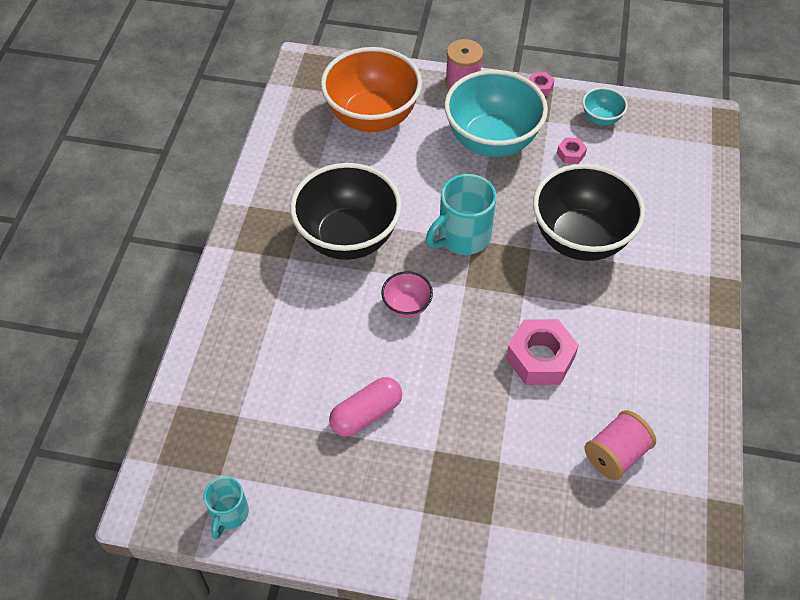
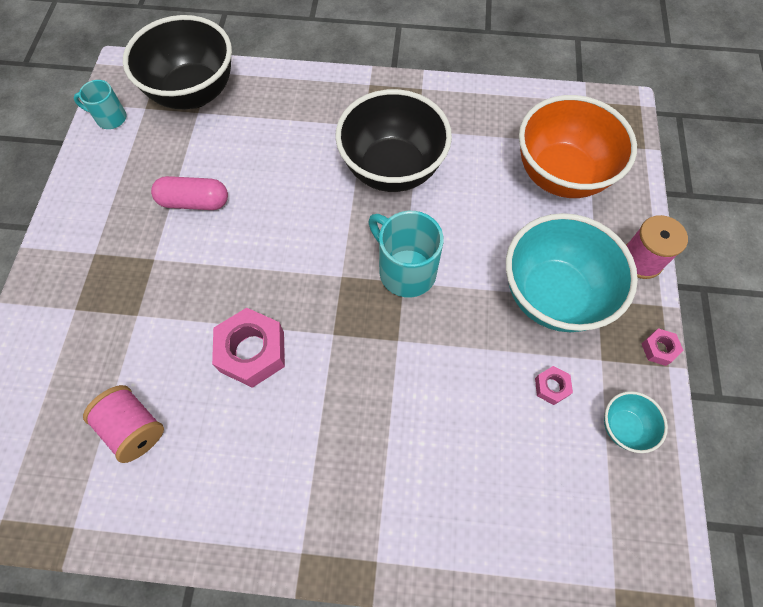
camera: 85 degrees right, 10 degrees up
pink capsule [329,377,402,437] -> pink capsule turned 45 degrees counterclockwise [151,176,228,210]
pink bowl [381,271,433,318] -> none
black bowl [533,164,645,261] -> black bowl moved to [123,15,232,109]

